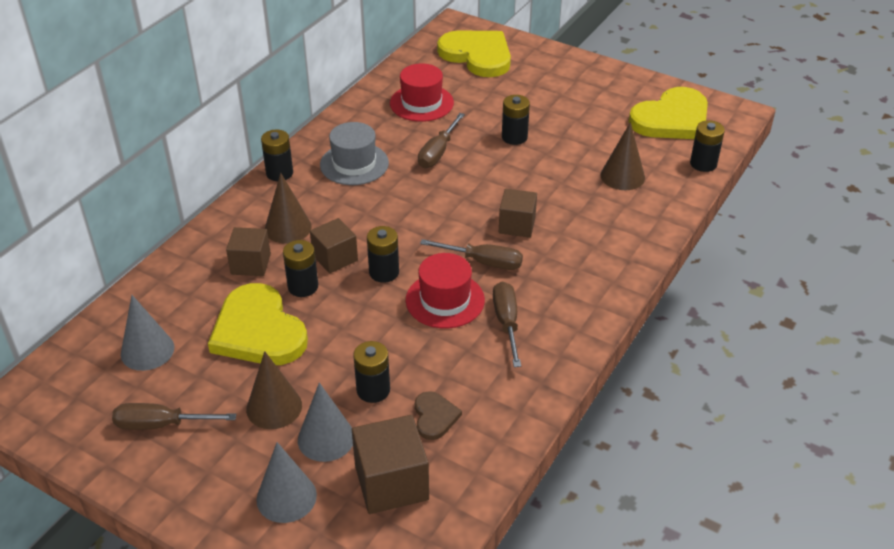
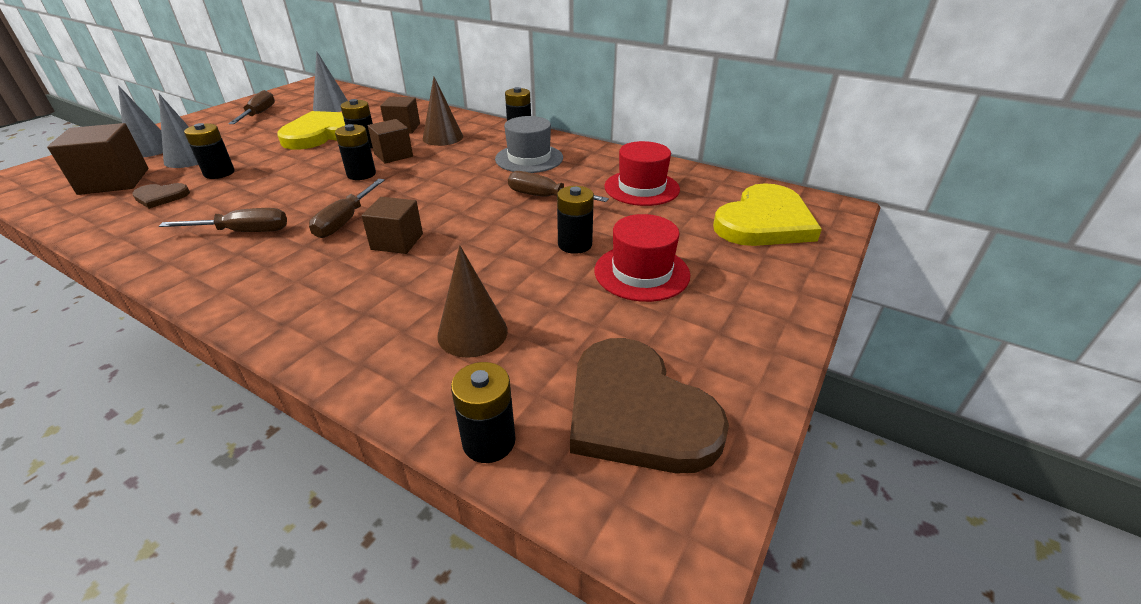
camera: 90 degrees right, 5 degrees down
brown cone [246,351,302,429] -> none
red hat [406,253,485,329] -> red hat moved to [595,214,690,302]
yellow heart [629,87,708,139] -> brown heart [570,338,729,474]

